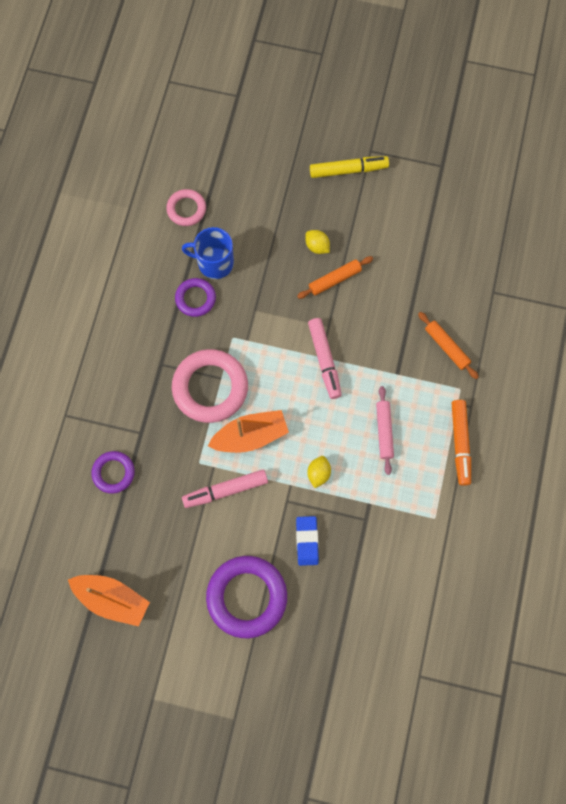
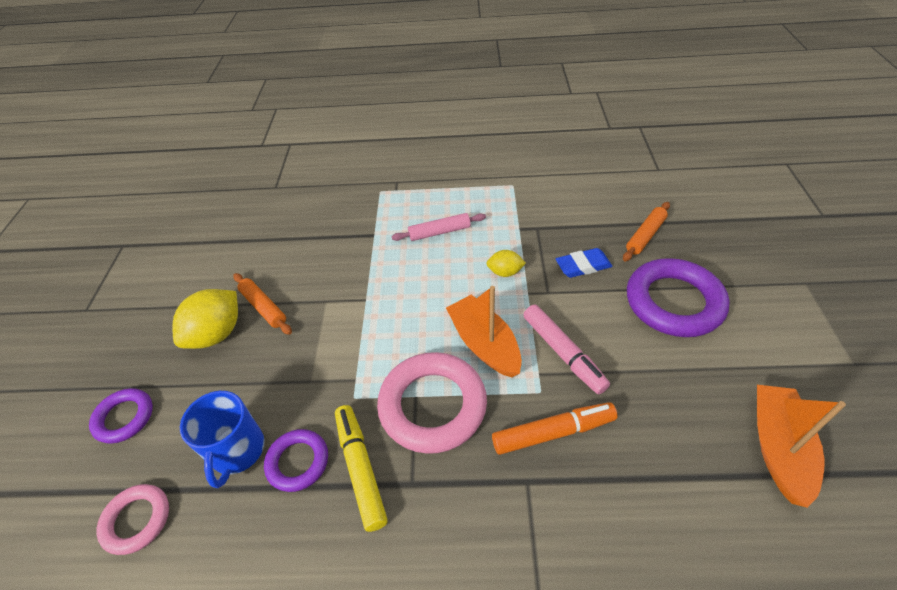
camera: 100 degrees left, 25 degrees down
purple ring [91,451,135,494] -> purple ring moved to [89,388,153,444]
yellow lemon [305,230,330,254] -> yellow lemon [172,289,238,349], size x1.84
pink marker [308,318,342,399] -> none
yellow marker [310,156,389,178] -> yellow marker moved to [335,405,388,532]
orange rolling pin [418,312,479,379] -> orange rolling pin moved to [623,202,670,261]
orange marker [452,400,471,486] -> orange marker moved to [492,402,618,455]

